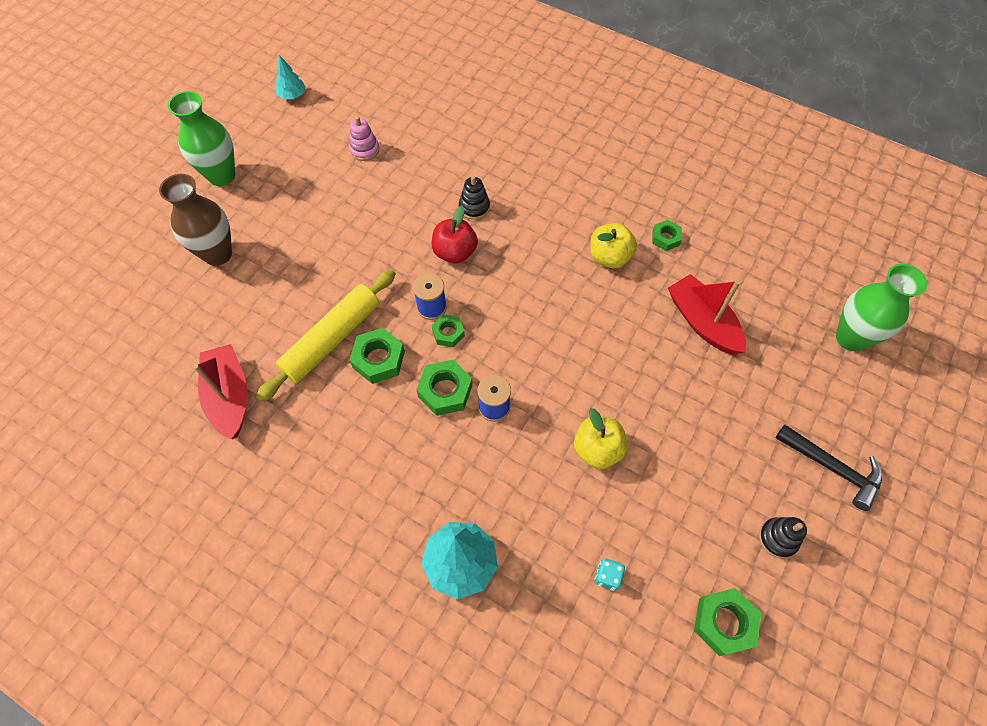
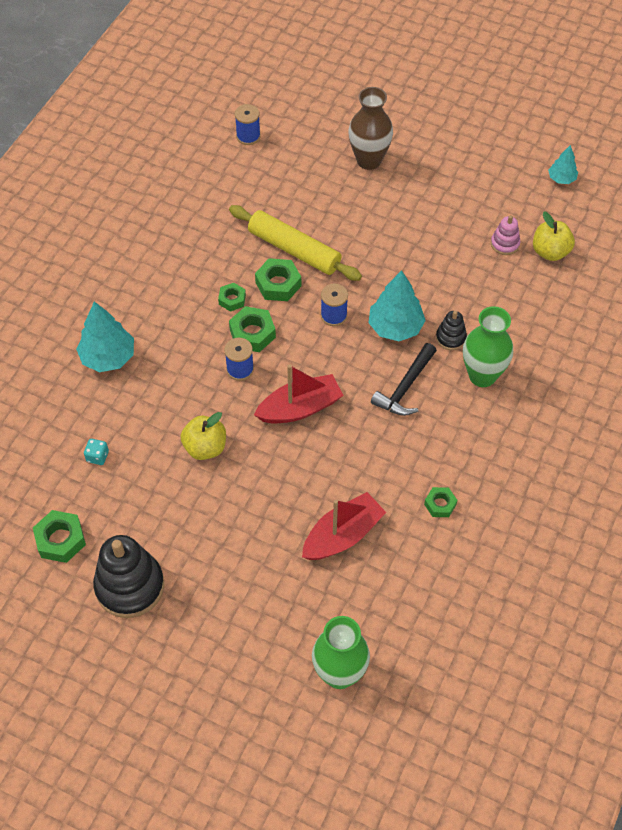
camera: 85 degrees right, 5 degrees down
green vase [168,91,235,186] -> green vase moved to [463,306,513,387]
red boat [193,344,247,439] -> red boat moved to [254,364,344,423]
green nut [431,315,465,347] -> green nut moved to [218,283,246,312]
red apple [432,206,478,263] -> turquoise tree [368,270,426,341]
yellow apple [590,223,637,268] -> yellow apple moved to [533,211,575,261]
black stacking toy [759,517,807,558] -> black stacking toy [93,535,164,618], size x2.01
black hammer [776,425,882,511] -> black hammer moved to [371,343,437,416]
none -> blue spool [235,104,261,145]

